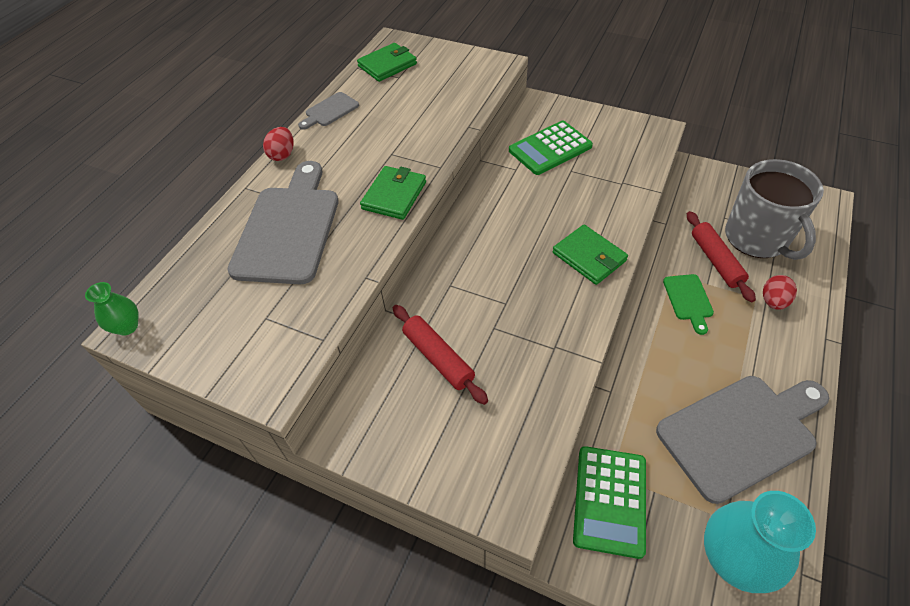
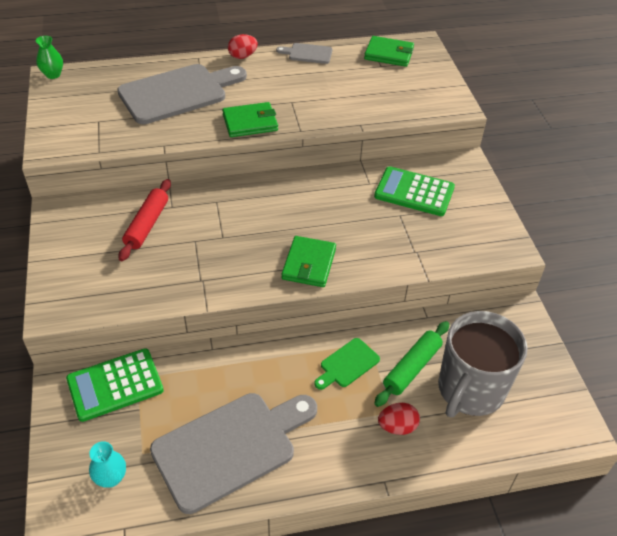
camera: 50 degrees right, 5 degrees down
grey cutting board [656,376,829,504] -> grey cutting board turned 60 degrees counterclockwise [150,393,317,514]
red rolling pin [687,211,756,302] -> green rolling pin [374,321,449,407]
turquoise vase [704,491,816,593] -> turquoise vase [89,441,126,488], size x0.51

